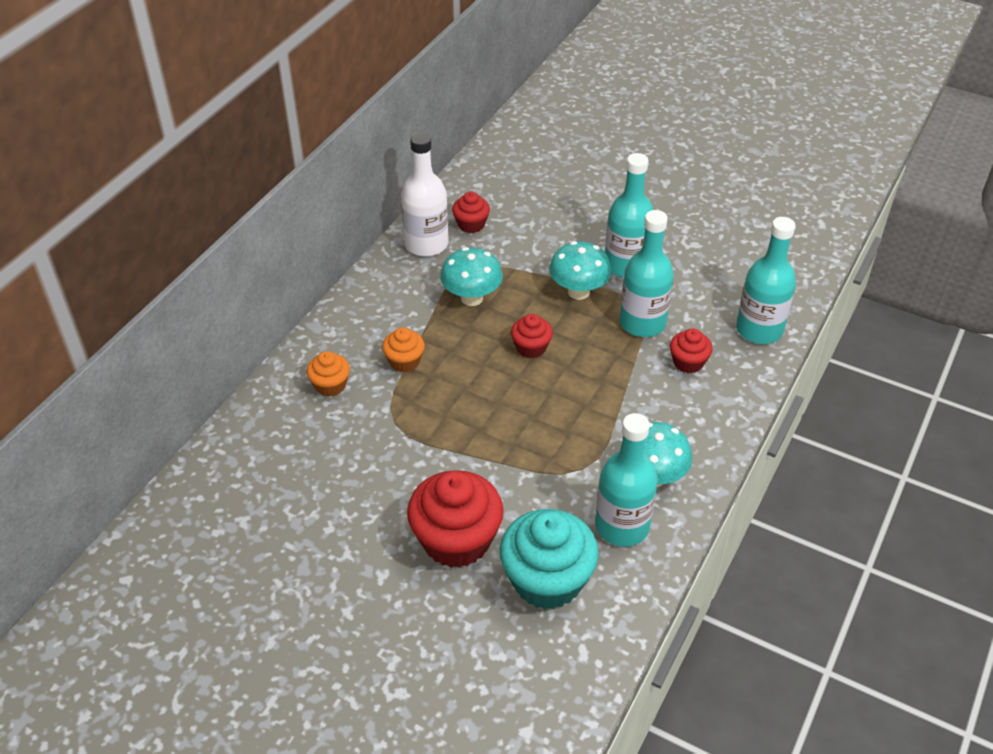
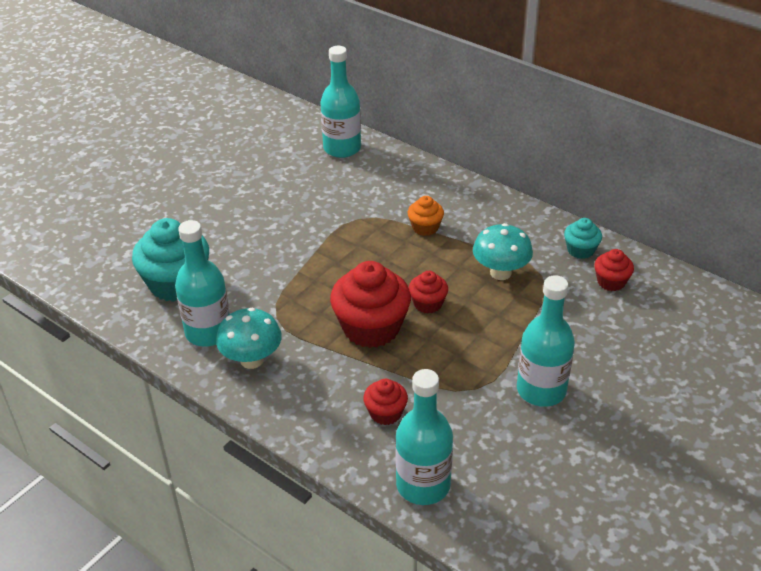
camera: 100 degrees right, 5 degrees down
orange cupcake [306,351,350,397] -> none
white bottle [401,133,449,257] -> turquoise cupcake [564,218,602,259]
red cupcake [407,470,504,568] -> red cupcake moved to [330,261,411,348]
turquoise mushroom [549,241,612,300] -> none
turquoise bottle [620,210,674,337] -> turquoise bottle moved to [320,46,361,158]

